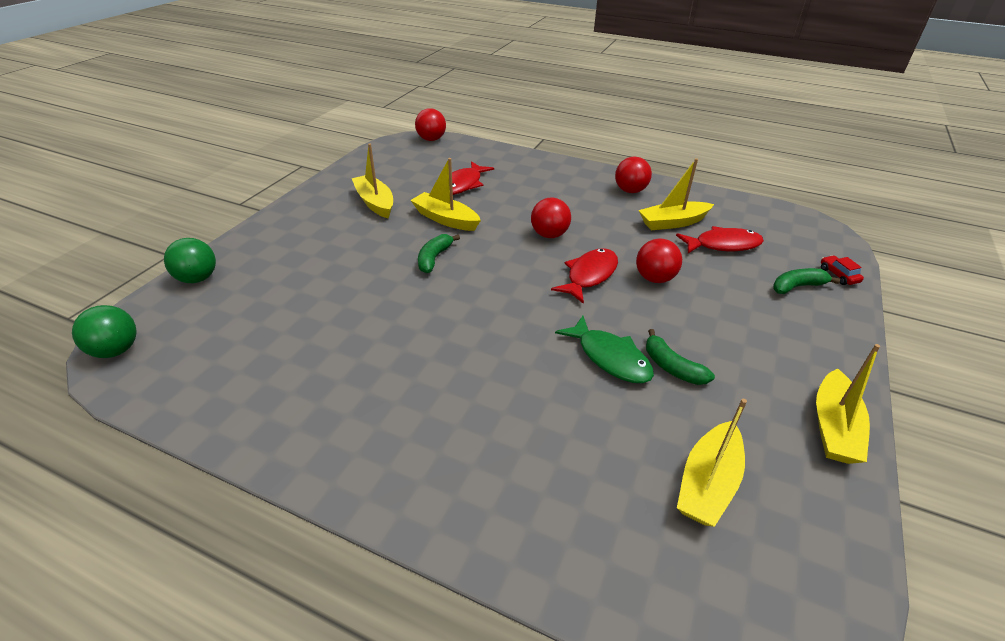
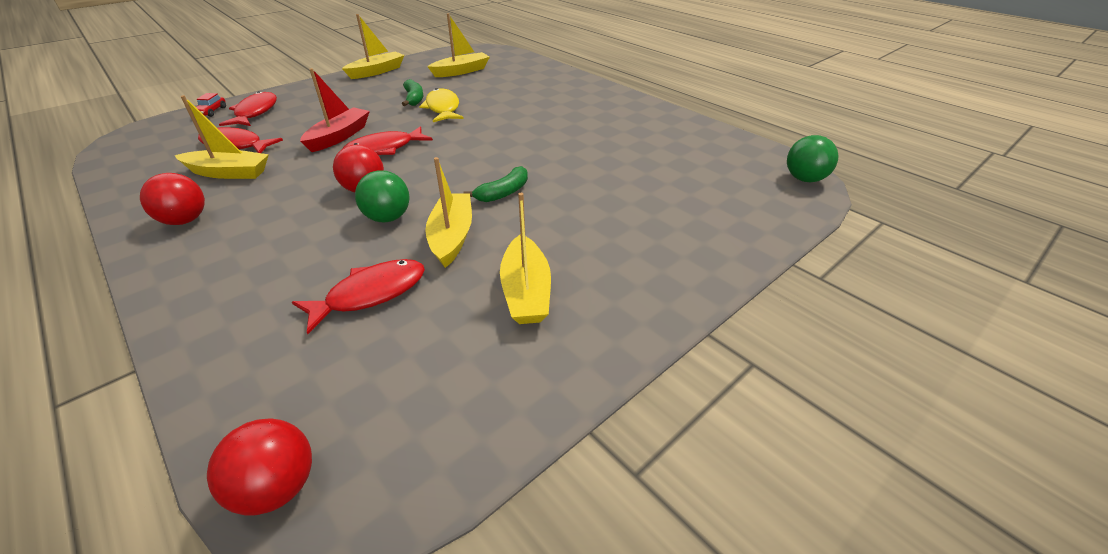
camera: 155 degrees left, 0 degrees up
green ball [164,238,216,283] -> green ball moved to [355,170,410,223]
yellow boat [411,158,481,231] -> yellow boat turned 150 degrees counterclockwise [425,157,472,268]
green fish [555,316,654,383] -> yellow fish [419,88,464,122]
red ball [636,239,682,283] -> red boat [300,68,370,152]
green banana [773,268,840,294] -> red fish [219,91,277,126]

